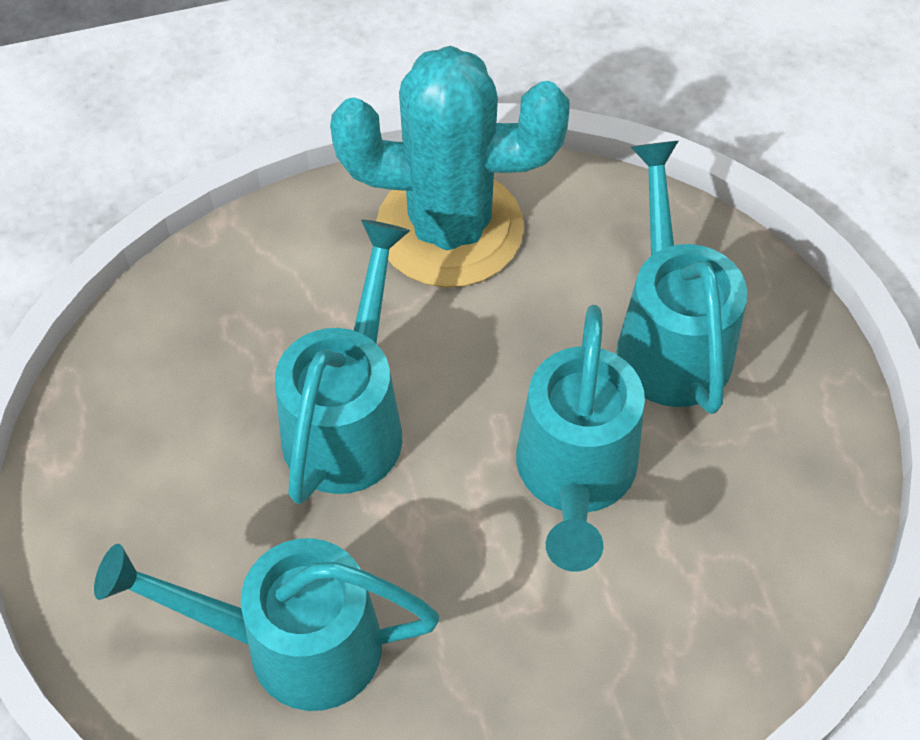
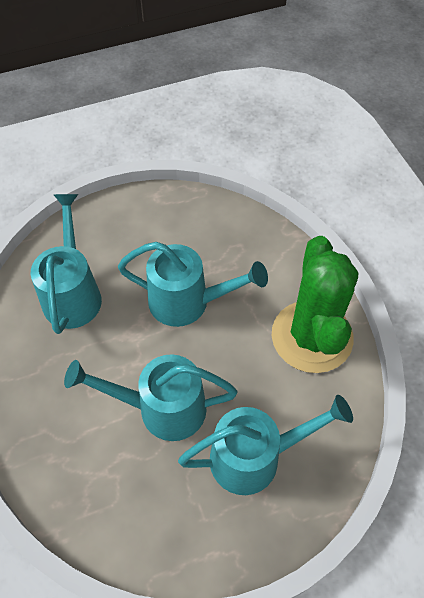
camera: 85 degrees right, 0 degrees up
turquoise cactus [330,46,570,288] -> green cactus [272,236,358,373]

